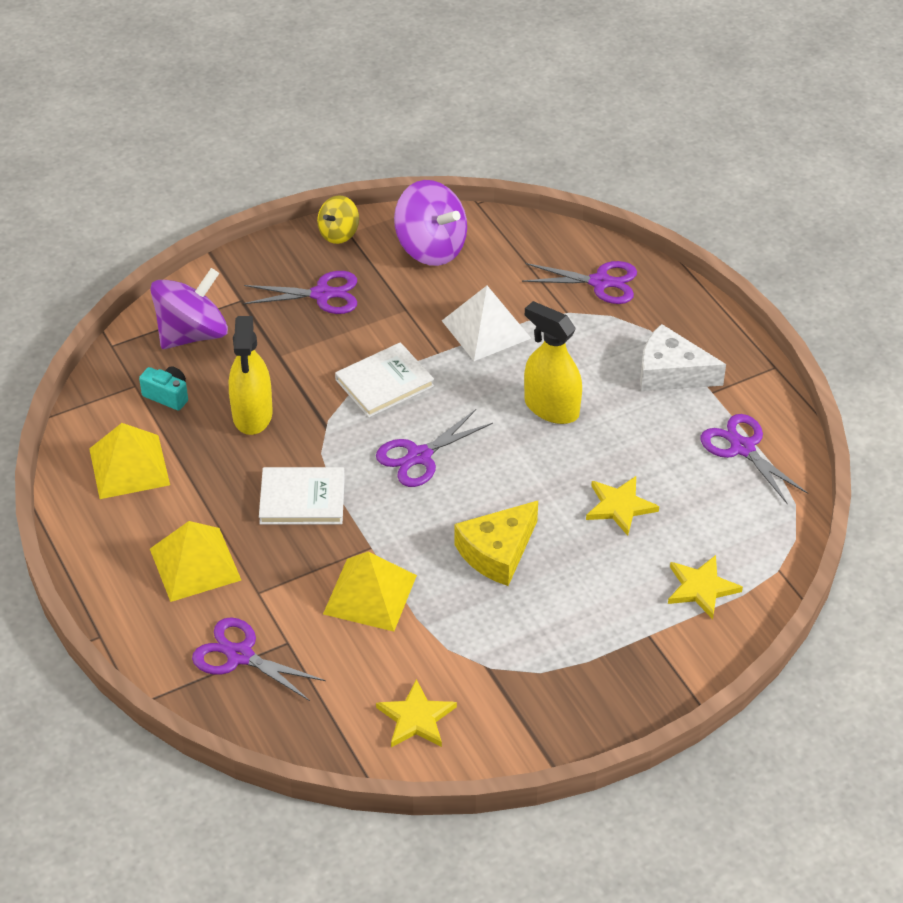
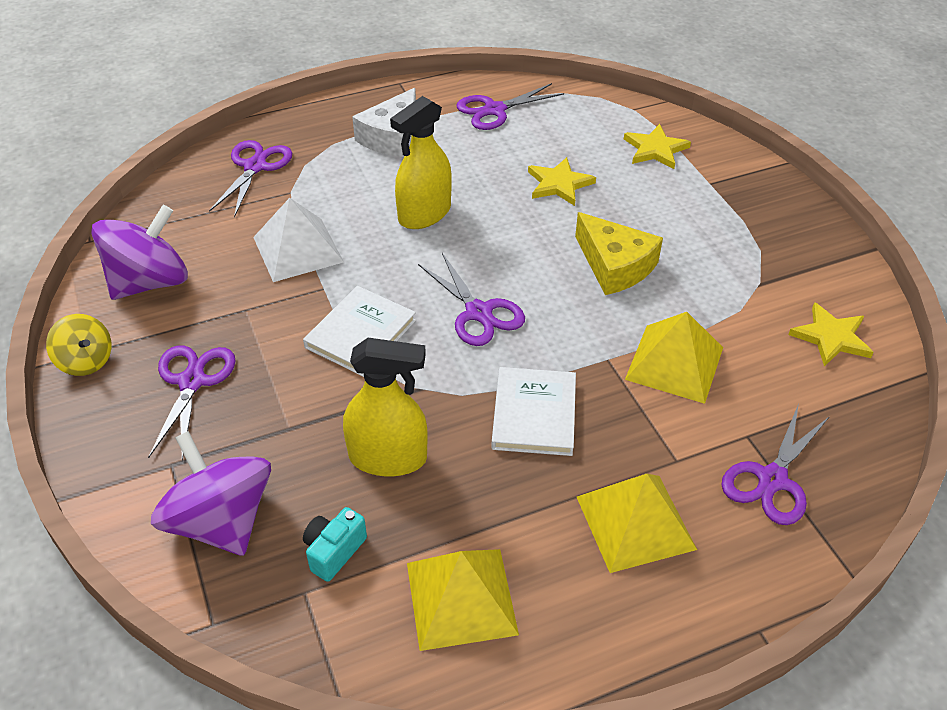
camera: 85 degrees left, 0 degrees up
white book [335,342,434,418] -> white book turned 60 degrees clockwise [303,286,416,377]

